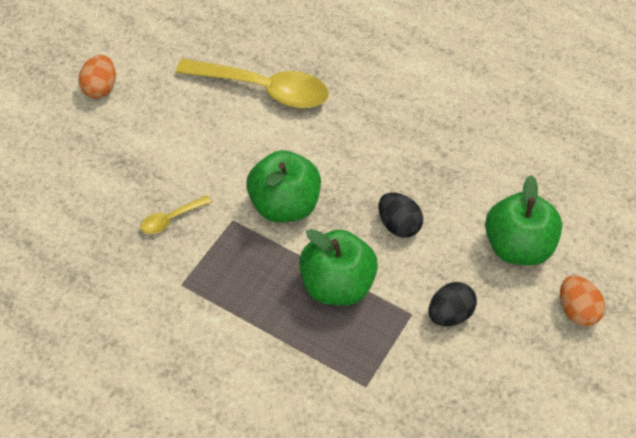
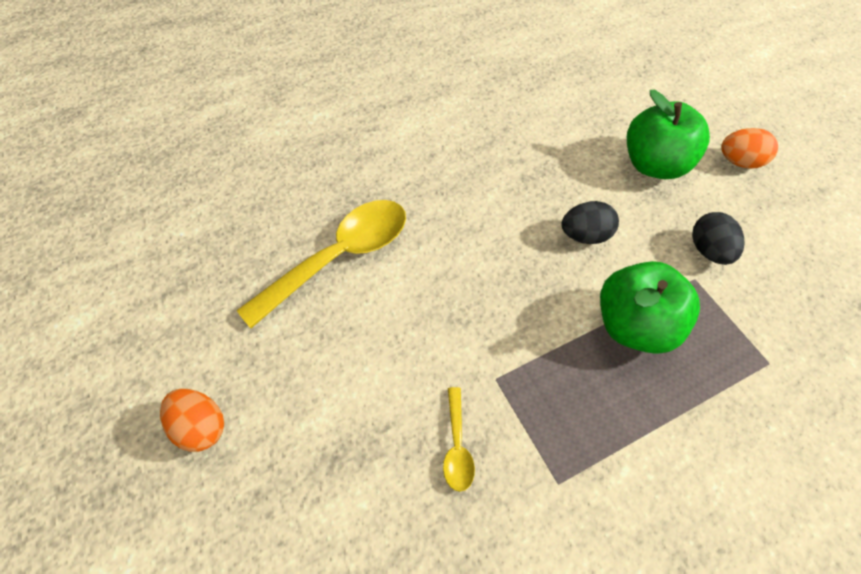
camera: 55 degrees left, 5 degrees up
green apple [246,150,321,222] -> none

